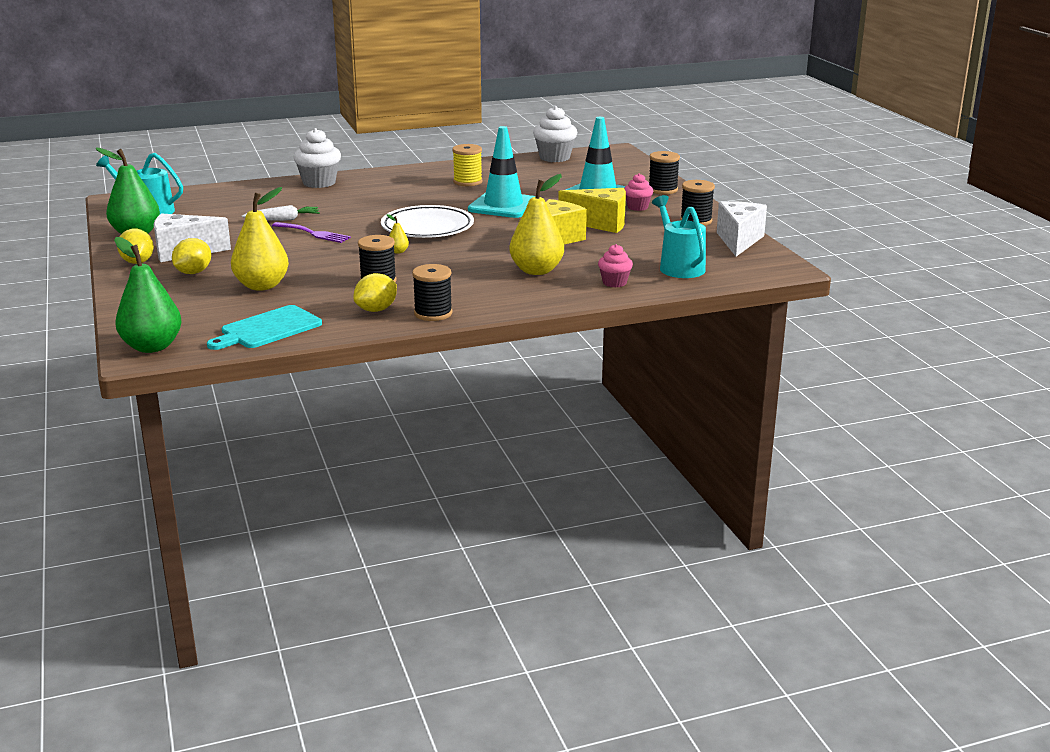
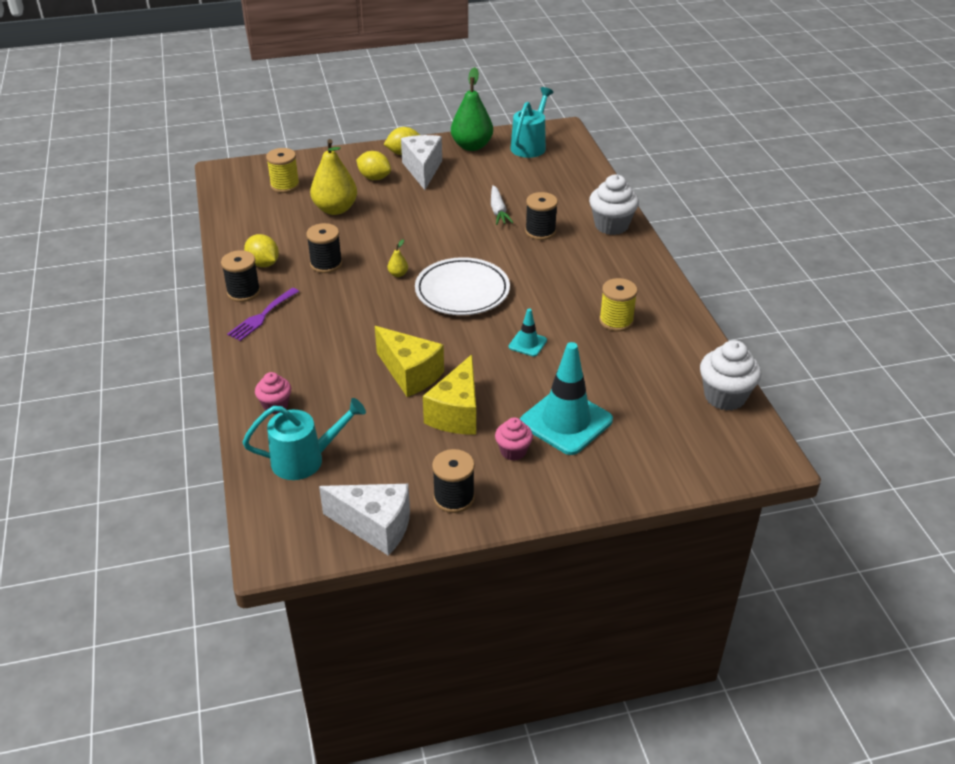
camera: 95 degrees right, 15 degrees up
green pear [114,237,181,353] -> none
turquoise cutting board [207,305,322,350] -> none
purple fork [272,222,351,243] -> purple fork moved to [227,288,299,341]
turquoise traffic cone [468,126,536,218] -> turquoise traffic cone [509,309,547,357], size x0.47
yellow pear [509,174,564,275] -> none
black spool [649,151,680,194] -> black spool moved to [525,192,558,240]
none -> yellow spool [266,148,300,193]

